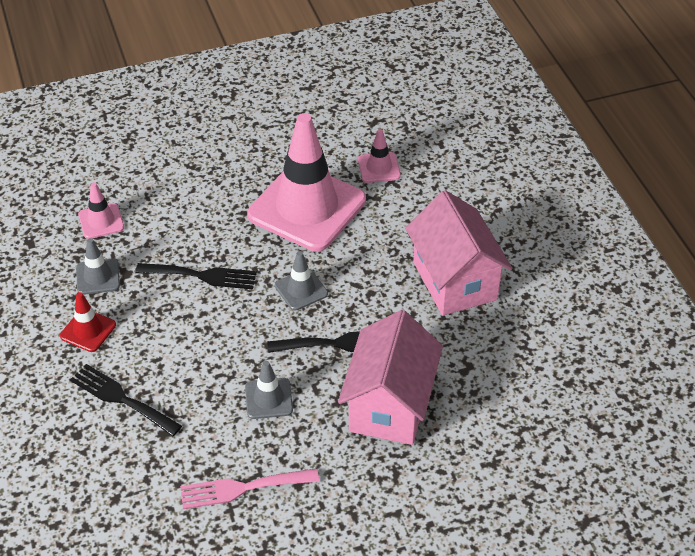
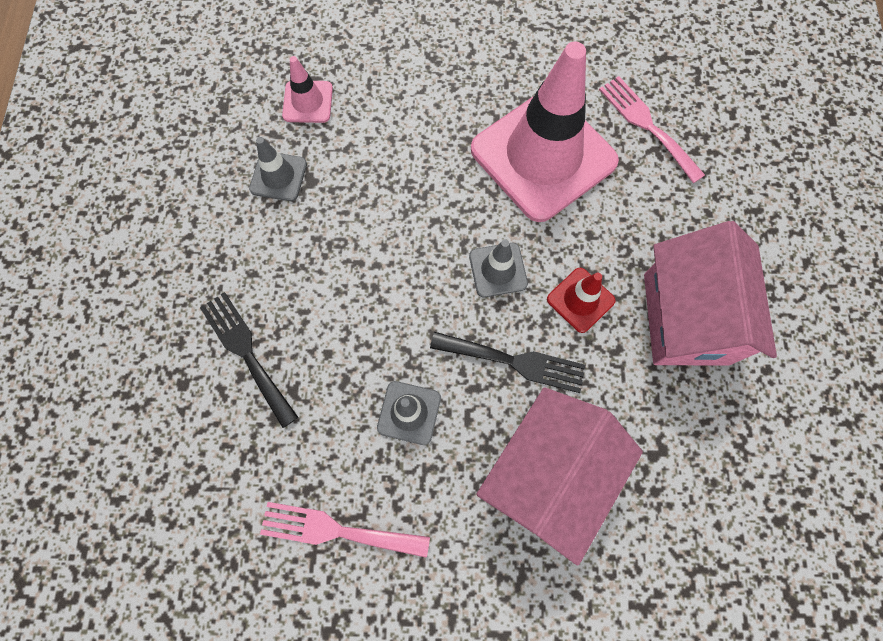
camera: 20 degrees right, 25 degrees up
red traffic cone [60,292,116,352] -> red traffic cone moved to [547,268,616,333]
black fork [135,263,257,290] -> none
pink traffic cone [358,129,401,183] -> pink fork [599,76,705,183]

